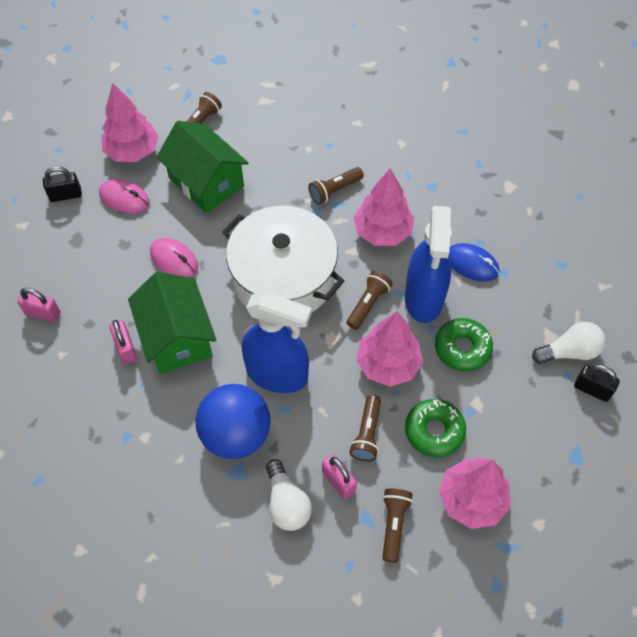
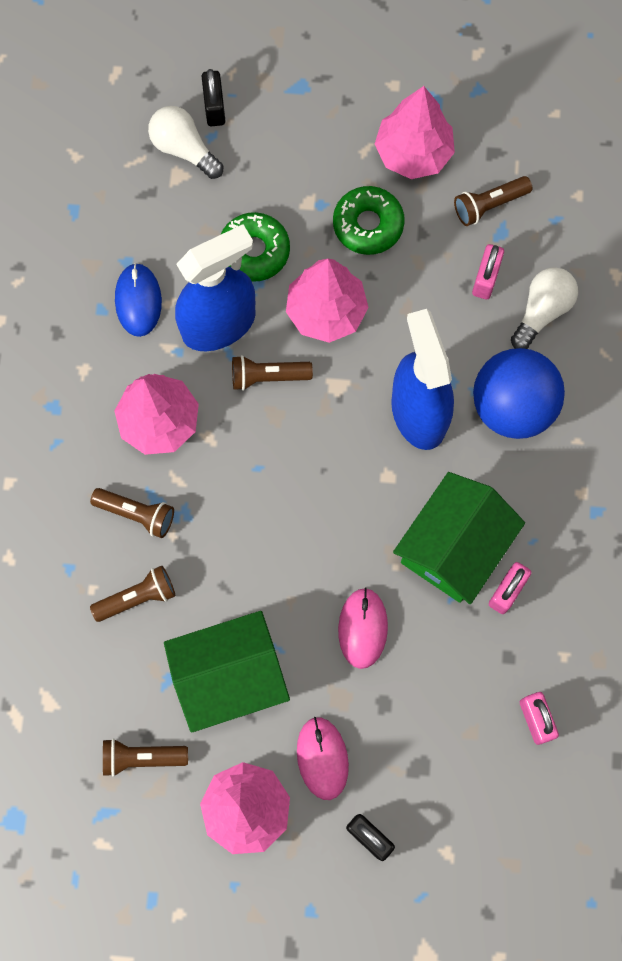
camera: 125 degrees left, 15 degrees up
green house [156,121,248,213] -> green house turned 60 degrees clockwise [164,611,290,733]
white pot [222,206,344,312] -> none
brown flashlight [349,395,381,461] -> brown flashlight moved to [90,566,175,622]

